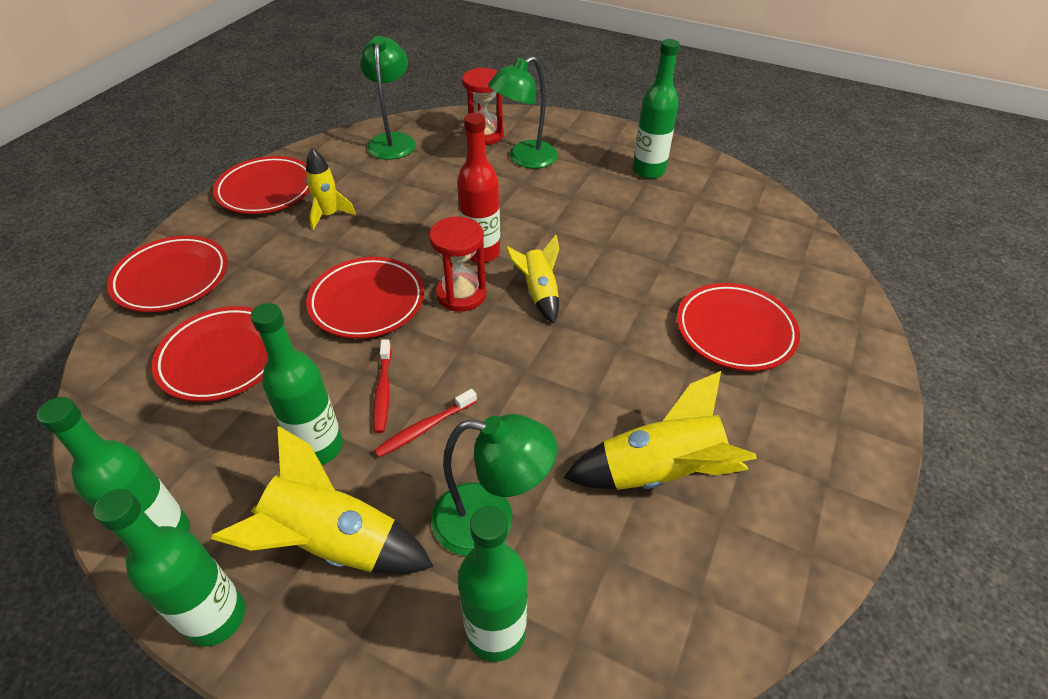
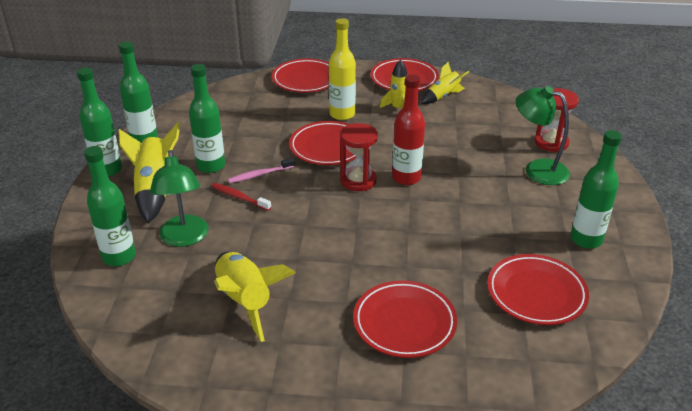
camera: 70 degrees right, 10 degrees down
red plate [152,306,268,402] -> red plate moved to [487,254,589,325]
green lamp [360,36,416,160] -> none
red toothbrush [373,339,392,433] -> pink toothbrush [228,158,295,183]
yellow rocket [506,235,559,324] -> yellow rocket moved to [421,62,469,104]
none -> yellow bottle [329,18,356,120]

